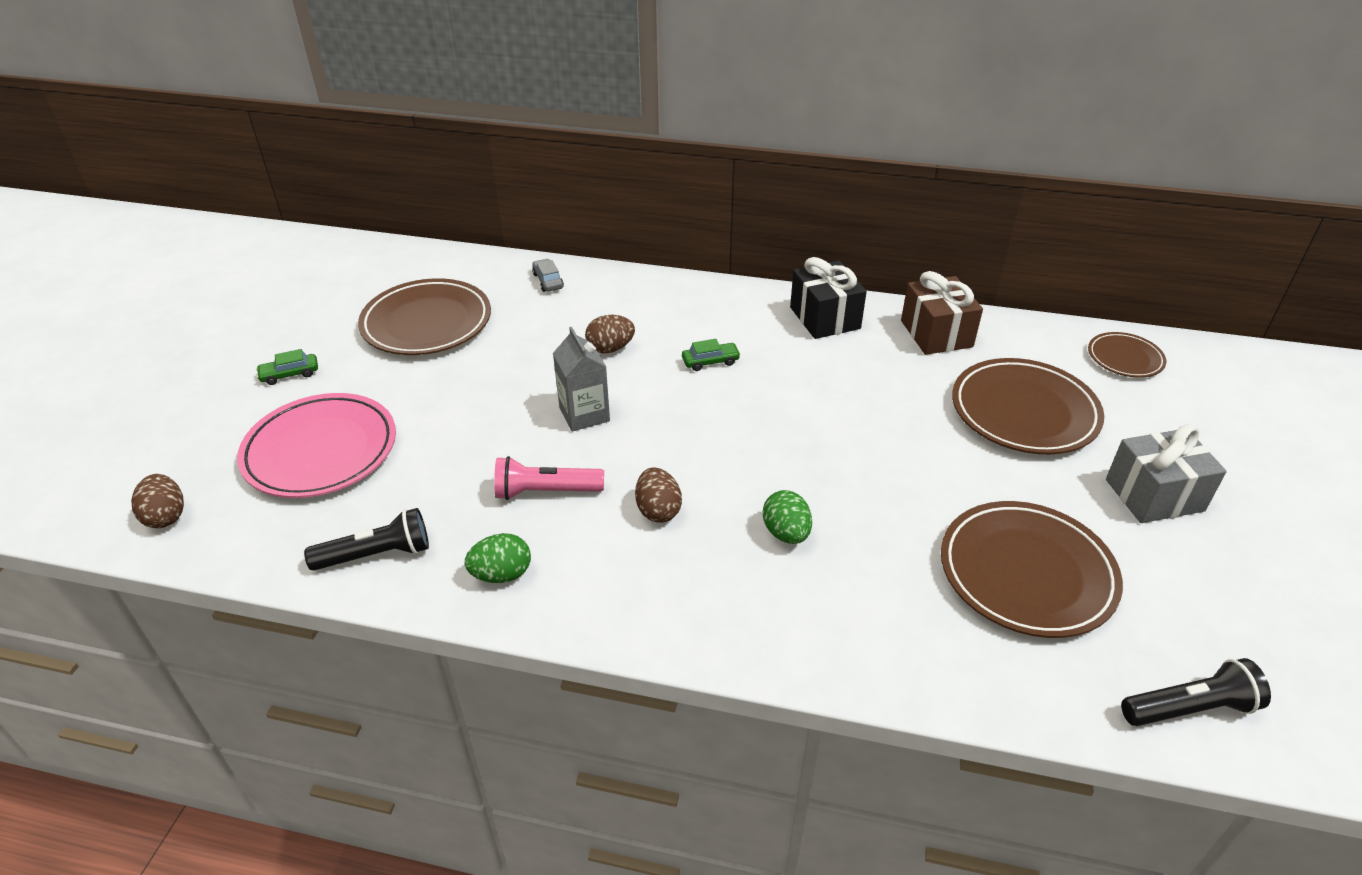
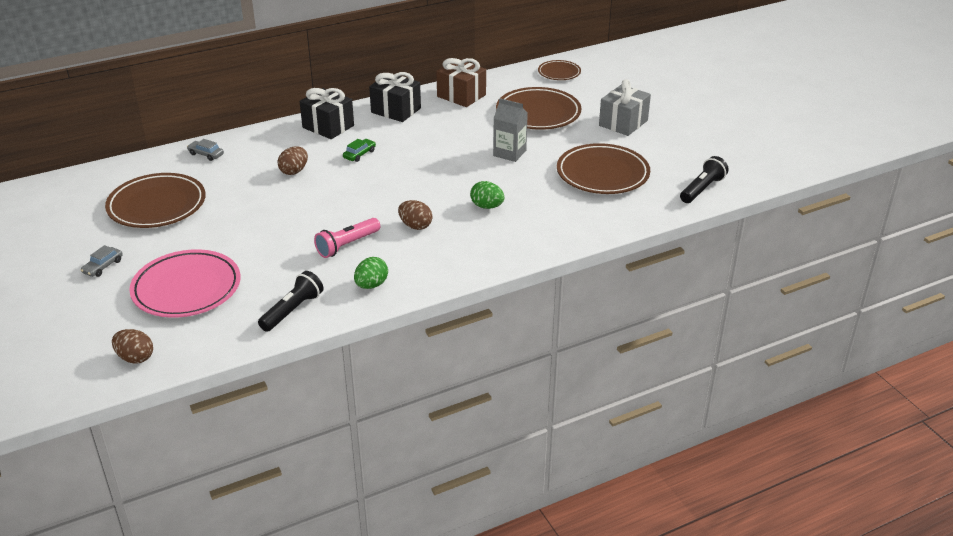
camera: 40 degrees left, 5 degrees down
green car [256,349,318,385] -> grey car [81,245,123,277]
grey carton [553,327,610,432] -> grey carton moved to [493,98,528,162]
none -> black gift [300,88,354,139]

